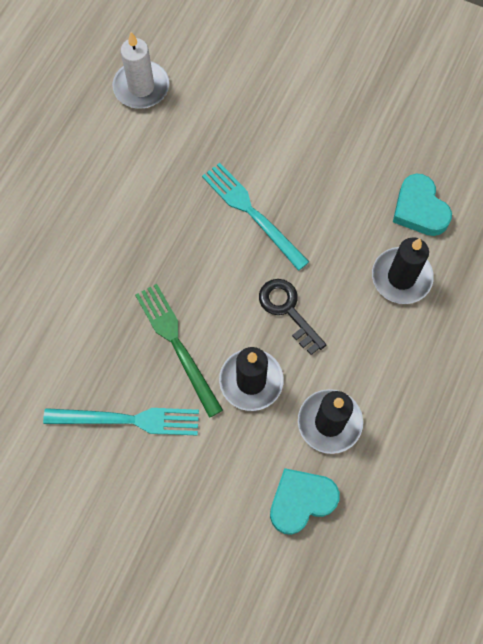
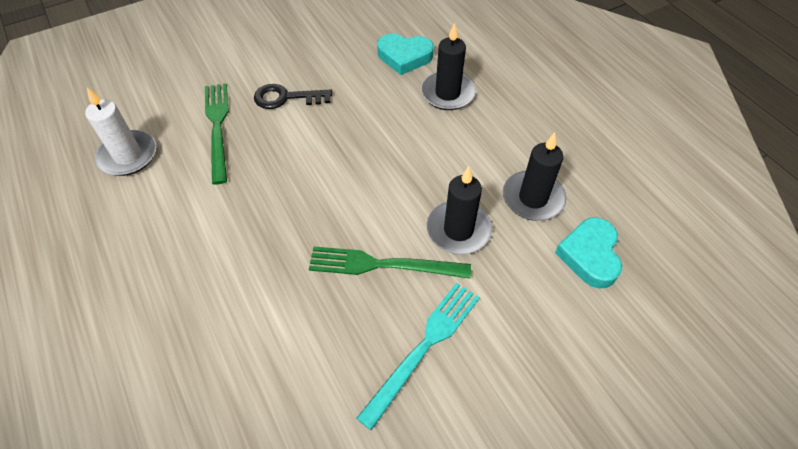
camera: 55 degrees left, 15 degrees down
turquoise fork [202,163,309,271] -> none
black key [259,279,327,355] -> black key moved to [254,84,332,109]
none -> green fork [205,83,229,184]

